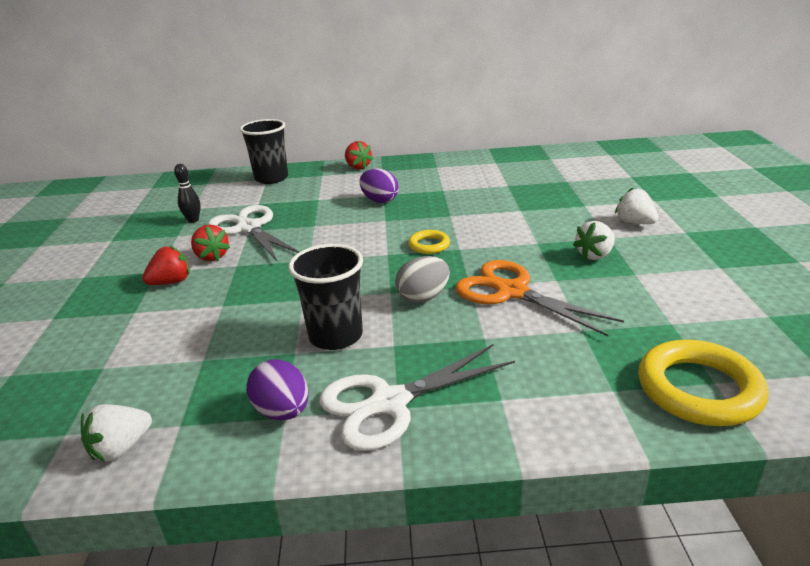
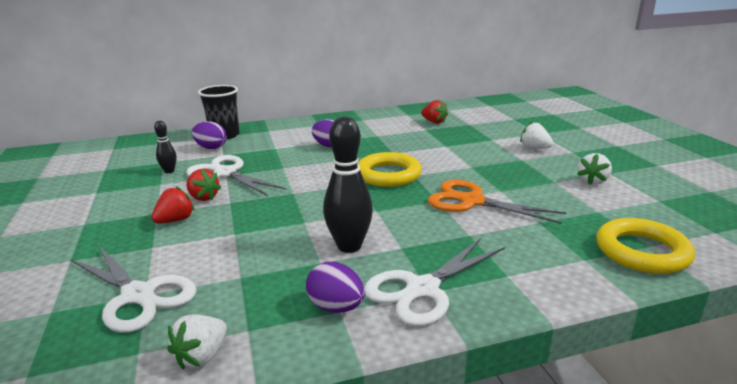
camera: 15 degrees left, 5 degrees down
black cup [288,244,363,350] -> black bowling pin [323,116,373,253]
red strawberry [345,141,373,170] -> red strawberry moved to [421,100,448,124]
grey egg [395,256,450,303] -> none
yellow ring [408,230,450,254] -> yellow ring [357,152,422,187], size x1.92
white strawberry [573,221,615,260] -> white strawberry moved to [578,153,612,185]
none -> white scissors [70,246,197,333]
none -> purple egg [192,121,227,149]

